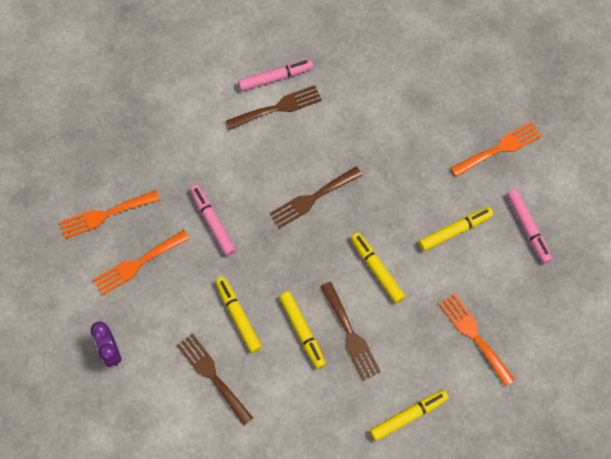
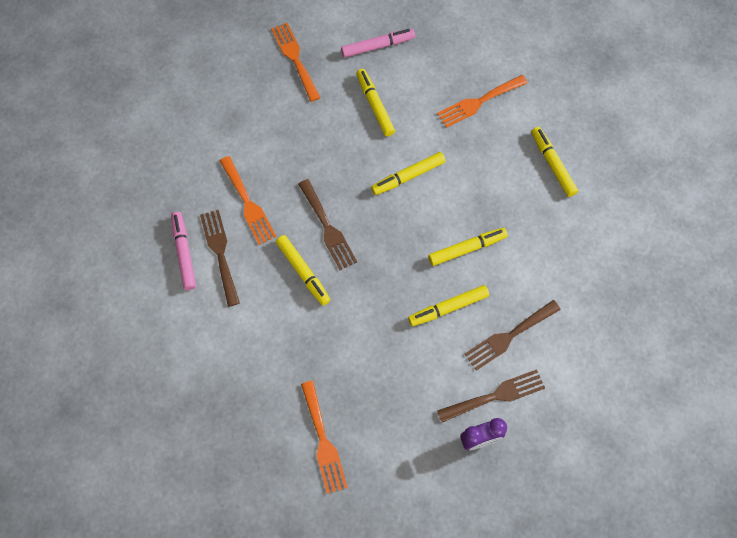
camera: 85 degrees left, 0 degrees up
orange fork [93,230,189,296] -> orange fork moved to [220,156,276,245]
pink marker [190,185,236,256] -> none
brown fork [320,282,381,381] -> brown fork moved to [437,369,545,422]
none -> yellow marker [276,235,330,306]

